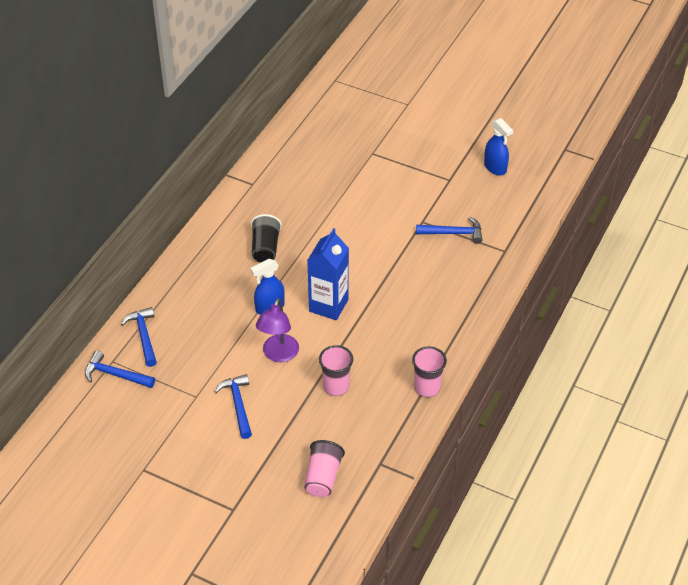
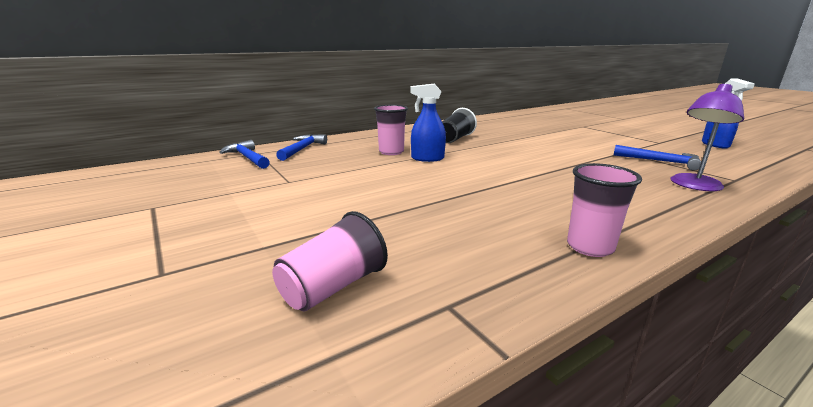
camera: 30 degrees right, 25 degrees down
blue hammer [214,374,252,439] -> none
purple lamp [256,298,299,362] -> purple lamp moved to [670,84,744,191]
blue carton [307,228,349,320] -> none
pink cup [319,345,353,396] -> pink cup moved to [374,105,408,155]

